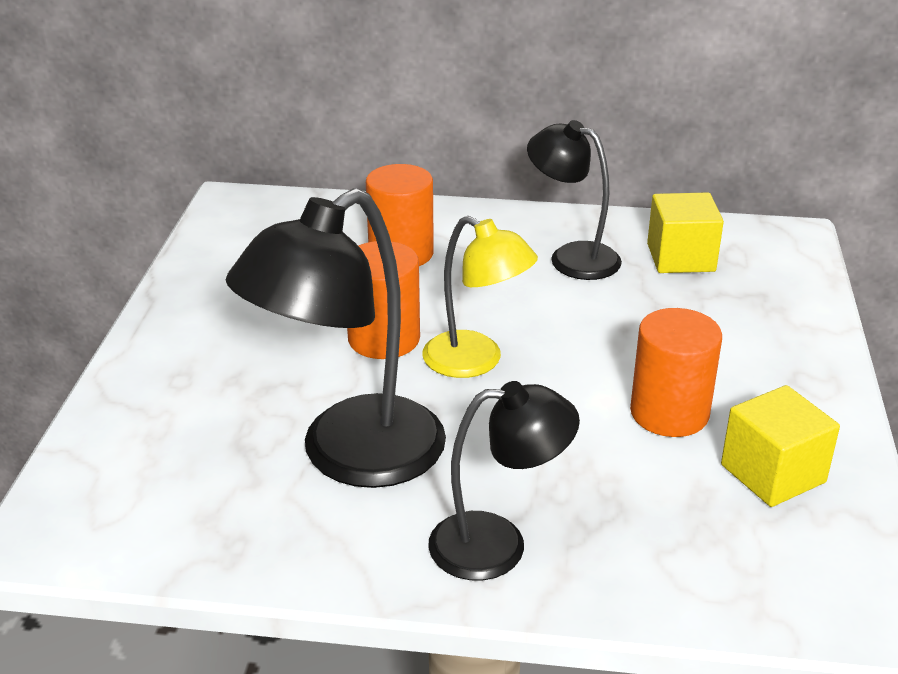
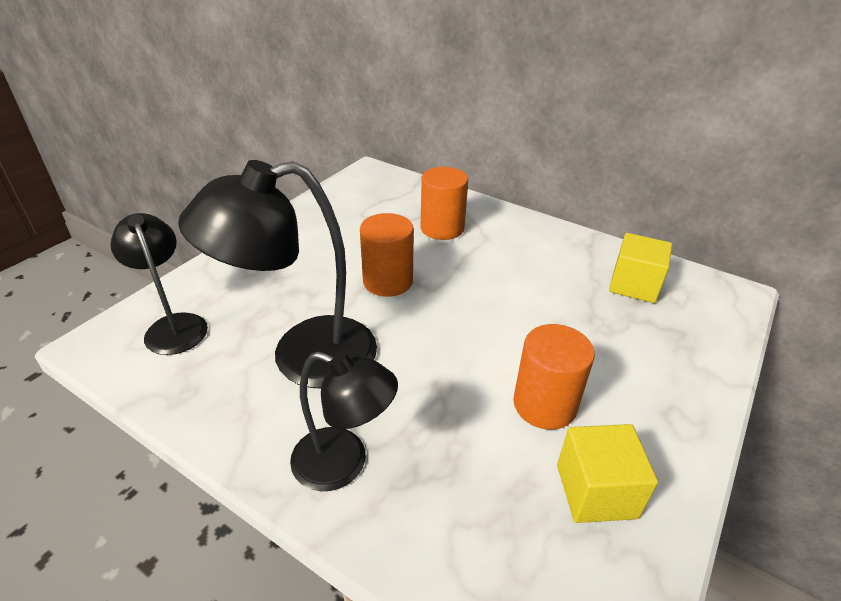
camera: 25 degrees right, 5 degrees up
yellow lamp [423,216,538,378] -> none
black lamp [527,120,622,280] -> black lamp moved to [110,213,208,355]

